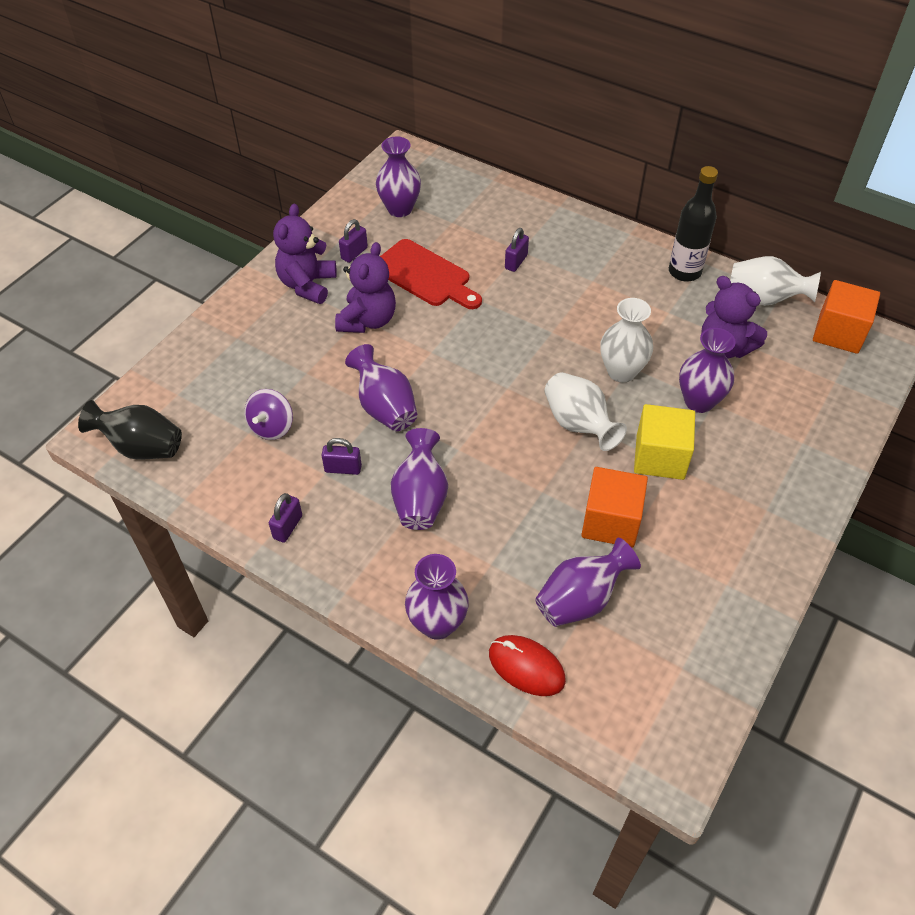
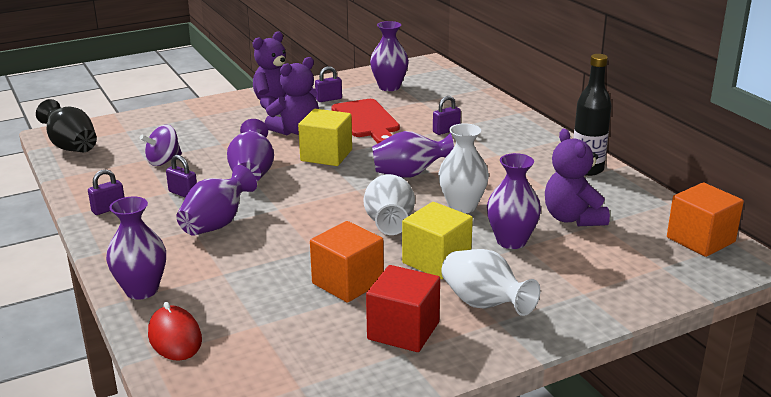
camera: 30 degrees right, 25 degrees down
purple vase [535,538,641,627] -> purple vase moved to [372,131,454,178]
white vase [730,256,821,306] -> white vase moved to [441,249,540,316]
none -> yellow cube [298,109,352,166]
none -> red cube [366,265,440,352]

